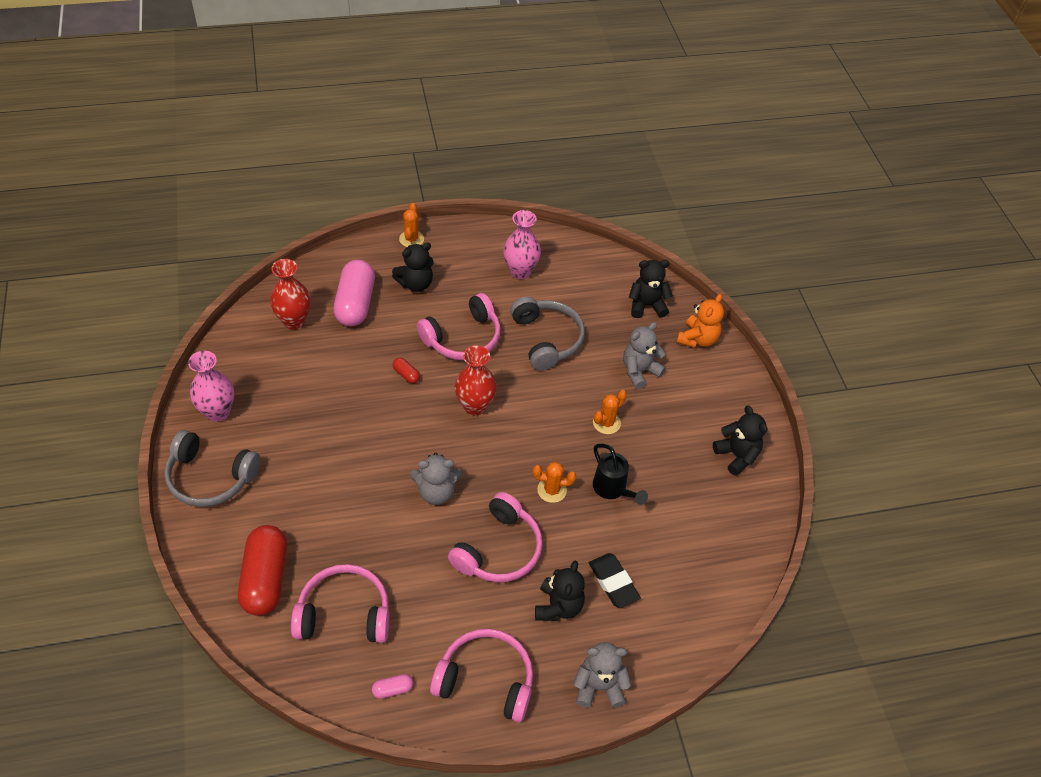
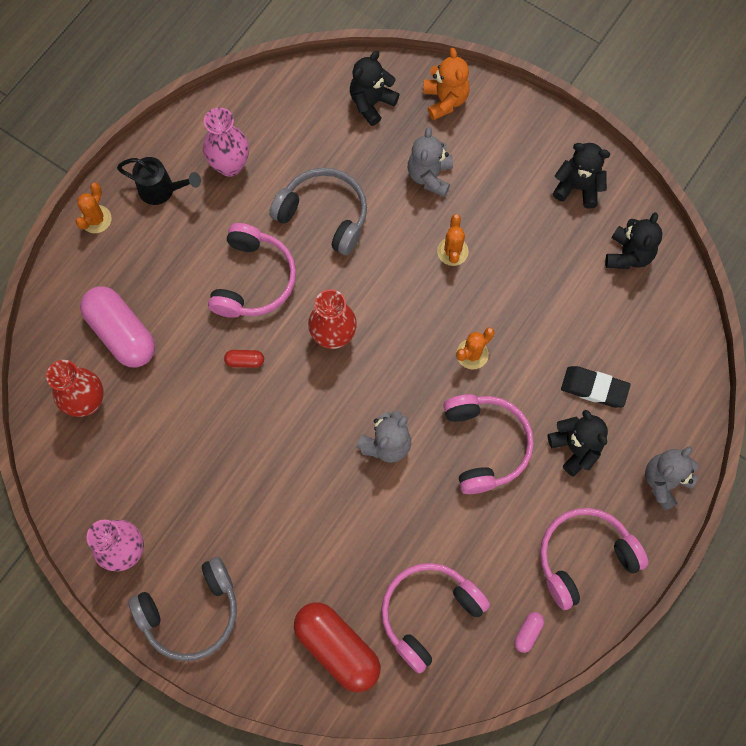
camera: 40 degrees left, 20 degrees up
black teddy bear [392,242,433,292] -> black teddy bear moved to [605,212,662,269]
orange cactus [399,203,424,247] -> orange cactus turned 60 degrees clockwise [75,182,112,233]
black watering can [593,444,648,505] -> black watering can moved to [117,157,201,205]

